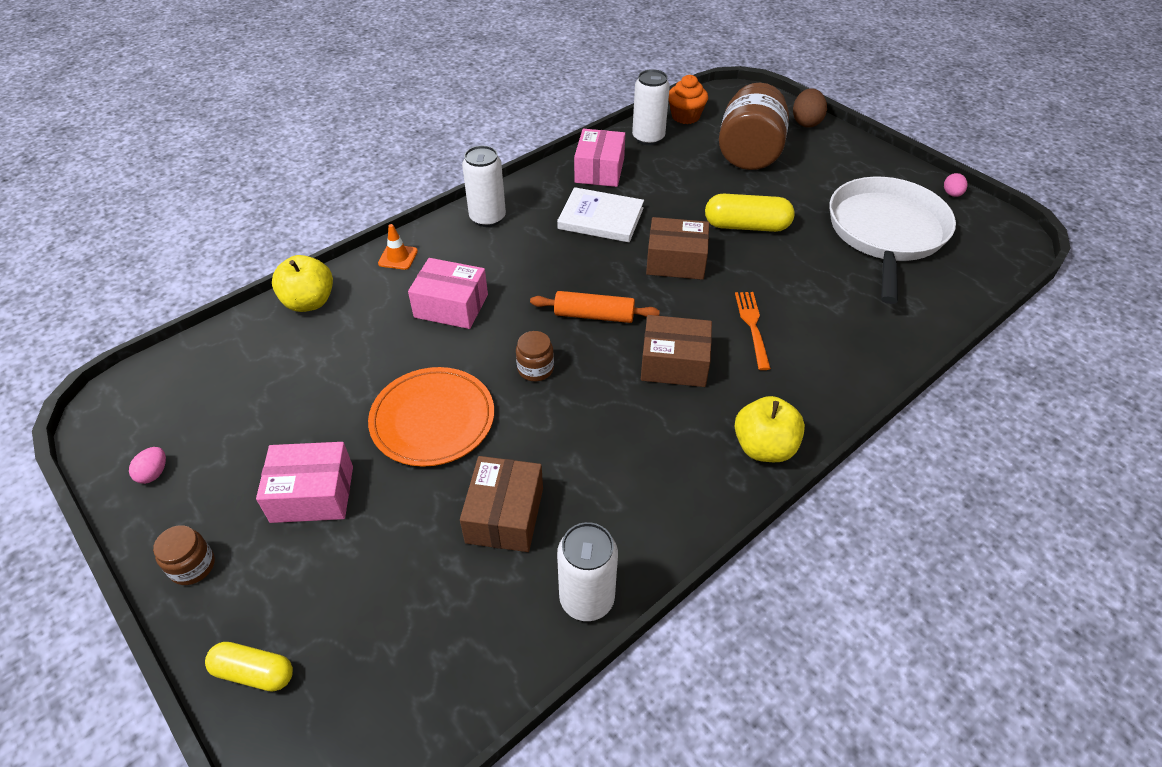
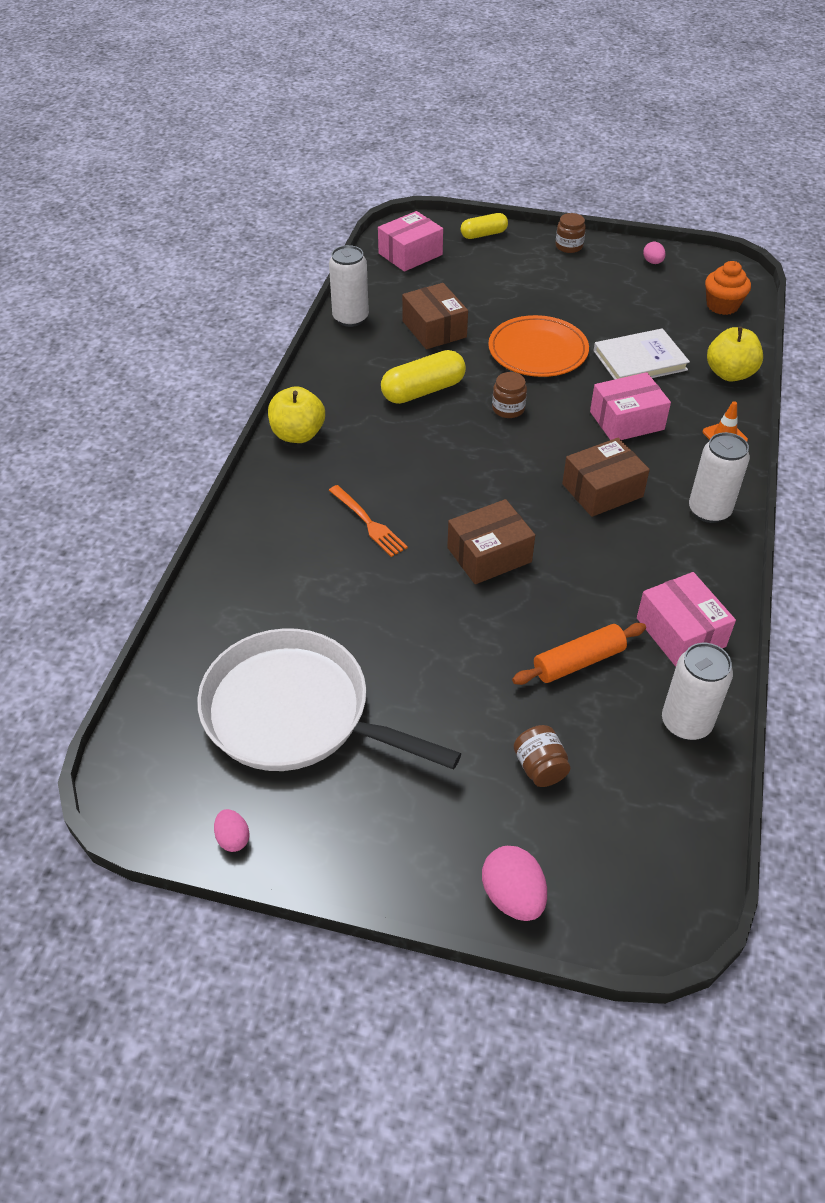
camera: 145 degrees right, 0 degrees up
pink box [256,442,353,523] -> pink box moved to [378,211,443,272]
orange rolling pin [530,291,660,323] -> orange rolling pin moved to [512,623,646,685]
white book [557,187,644,242] -> white book moved to [594,328,690,380]
brown box [641,315,712,387] -> brown box moved to [562,438,650,517]
orange cupcake [669,75,708,124] -> orange cupcake moved to [705,261,751,315]
yellow capsule [705,194,795,232] -> yellow capsule moved to [381,350,466,404]
brown jar [719,83,789,170] -> brown jar [514,725,571,787], size x0.45
brown egg [793,88,827,128] -> pink egg [482,846,547,921]
white pan [830,177,956,304] -> white pan turned 135 degrees clockwise [197,628,461,771]

